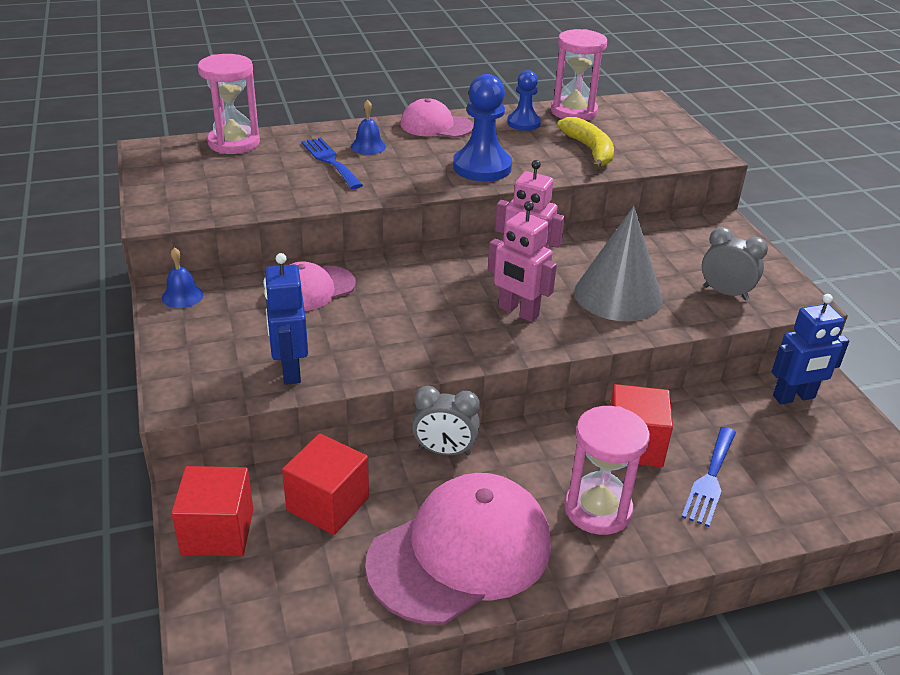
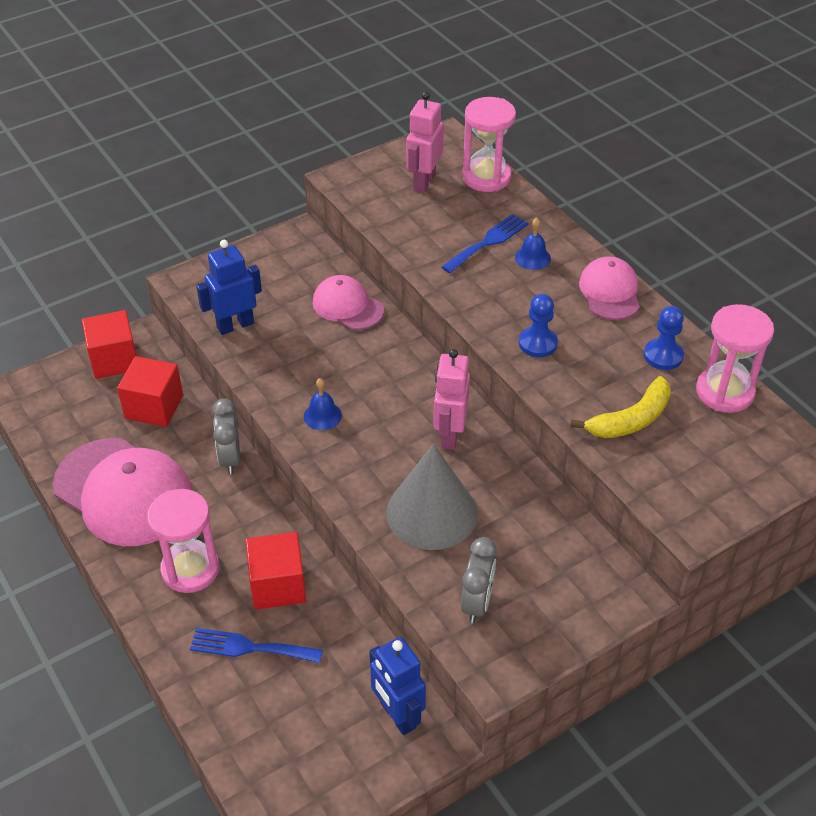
camera: 75 degrees right, 10 degrees up
blue bell [162,247,203,308] -> blue bell moved to [304,378,342,430]
blue pawn [453,74,512,181] -> blue pawn [519,294,558,357], size x0.62
pink robot [488,201,557,322] -> pink robot moved to [406,92,444,193]

